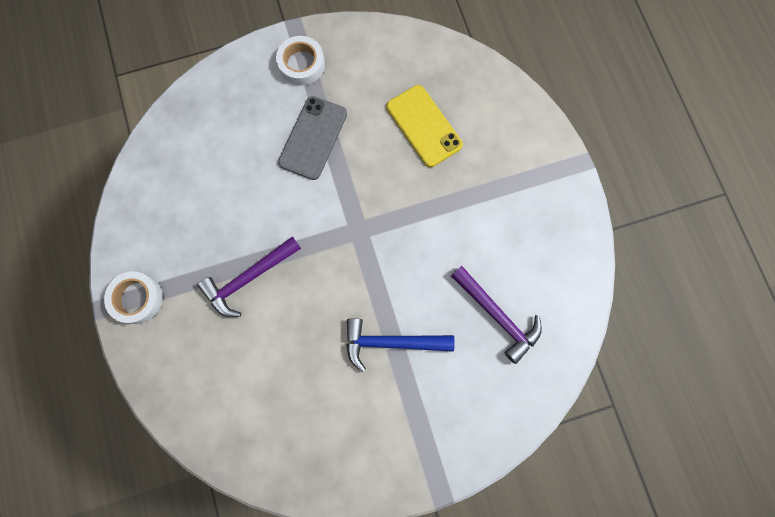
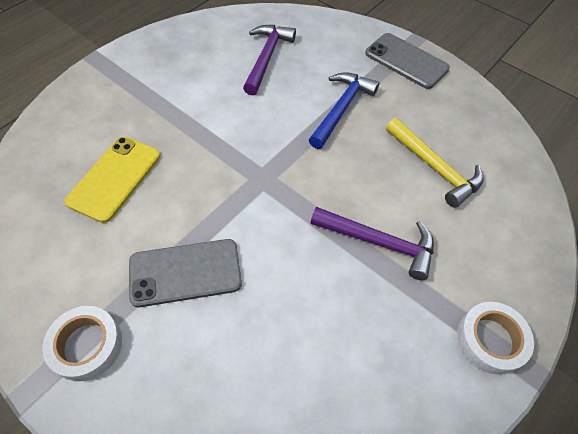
camera: 125 degrees left, 20 degrees down
blue hammer [346,318,455,372] -> blue hammer turned 120 degrees counterclockwise [309,72,379,149]
none -> grey phone [365,33,450,89]
none -> yellow hammer [386,118,484,208]

